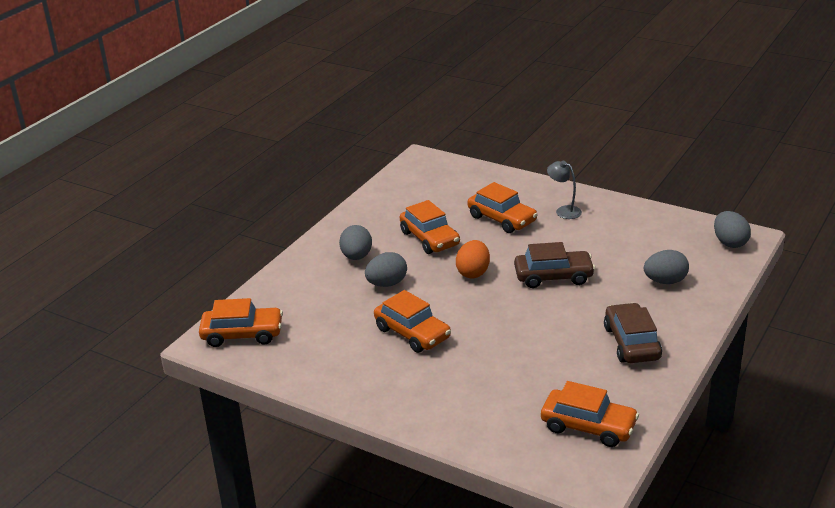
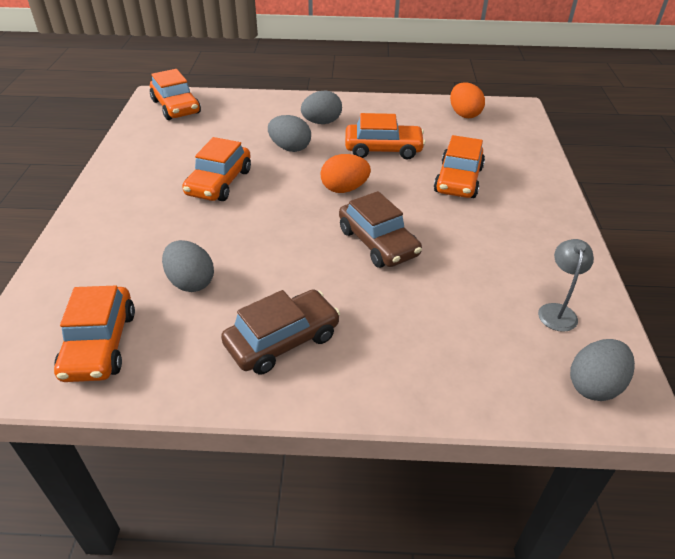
camera: 60 degrees right, 10 degrees up
orange car [400,200,460,254] -> orange car turned 120 degrees counterclockwise [345,113,425,159]
grey lamp [547,161,582,219] -> grey lamp moved to [538,239,594,332]
grey egg [644,250,689,284] -> grey egg moved to [162,240,214,292]
none -> orange egg [450,82,485,118]

